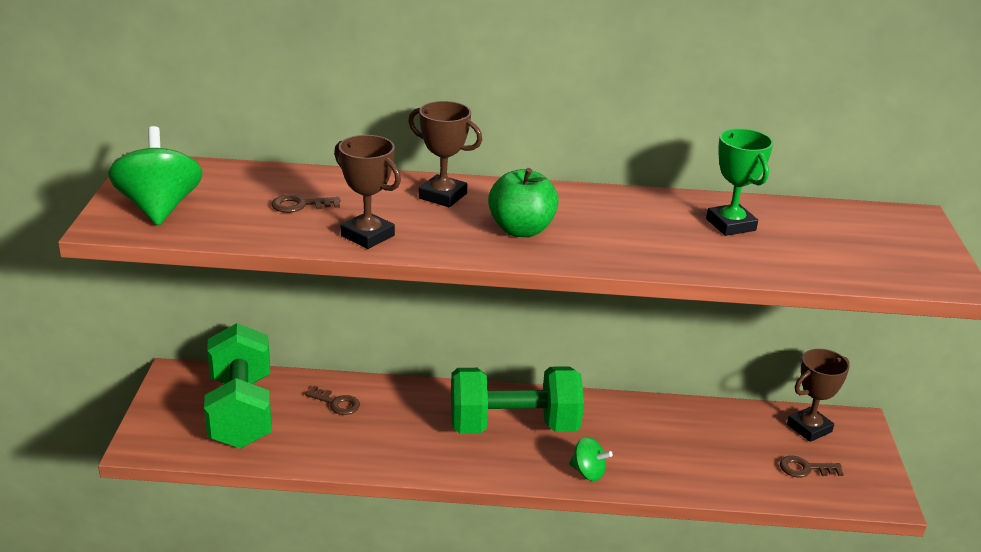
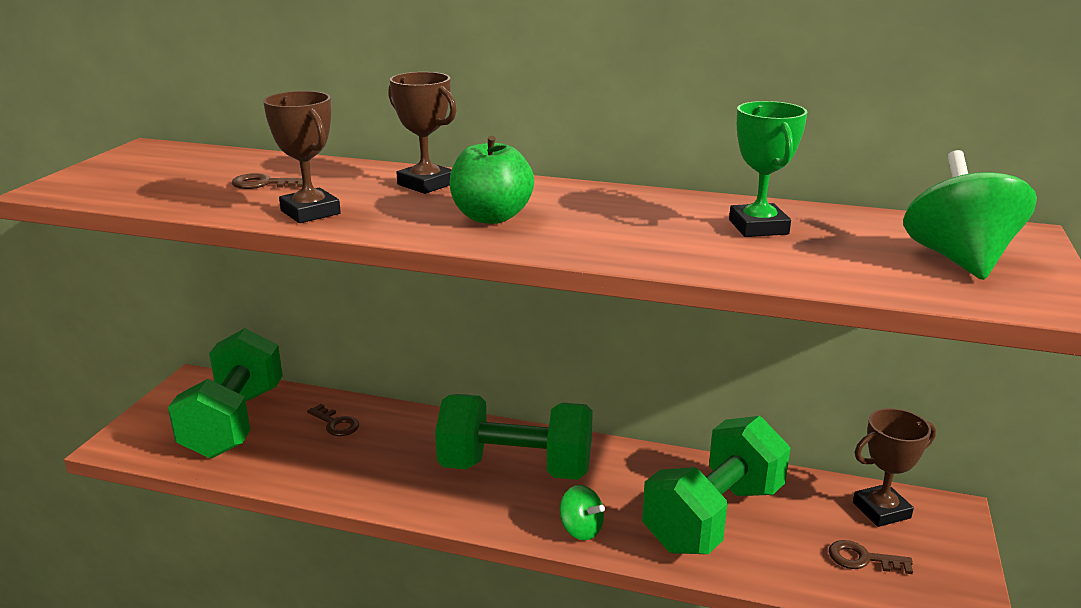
camera: 15 degrees right, 5 degrees down
green spinning top [108,126,202,226] -> green spinning top moved to [903,150,1037,280]
none -> green dumbbell [642,416,791,554]

